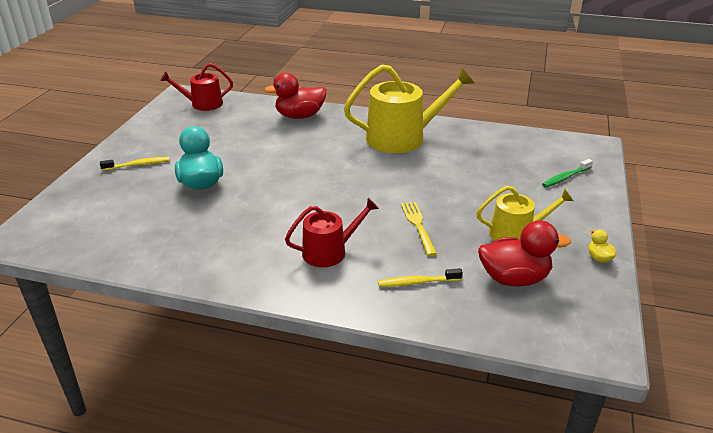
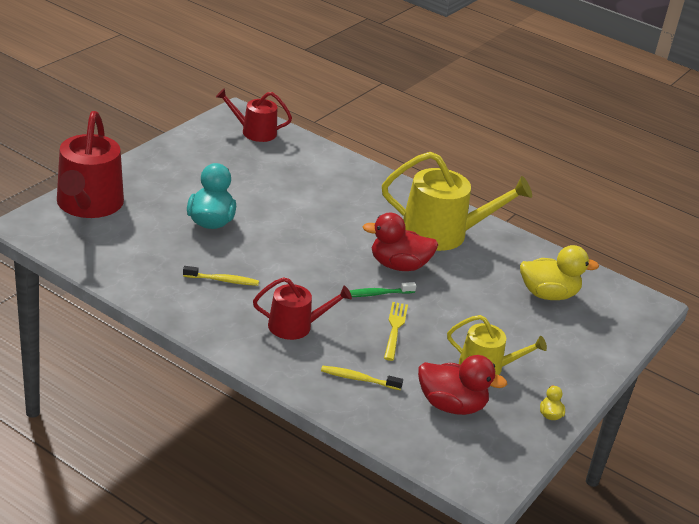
camera: 15 degrees right, 0 degrees up
yellow toothbrush [100,157,169,171] -> yellow toothbrush moved to [183,266,259,286]
red duck [264,73,326,119] -> red duck moved to [363,213,438,271]
green toothbrush [542,159,593,188] -> green toothbrush moved to [350,282,416,297]
none -> red watering can [57,111,124,218]
none -> yellow duck [520,245,599,300]

